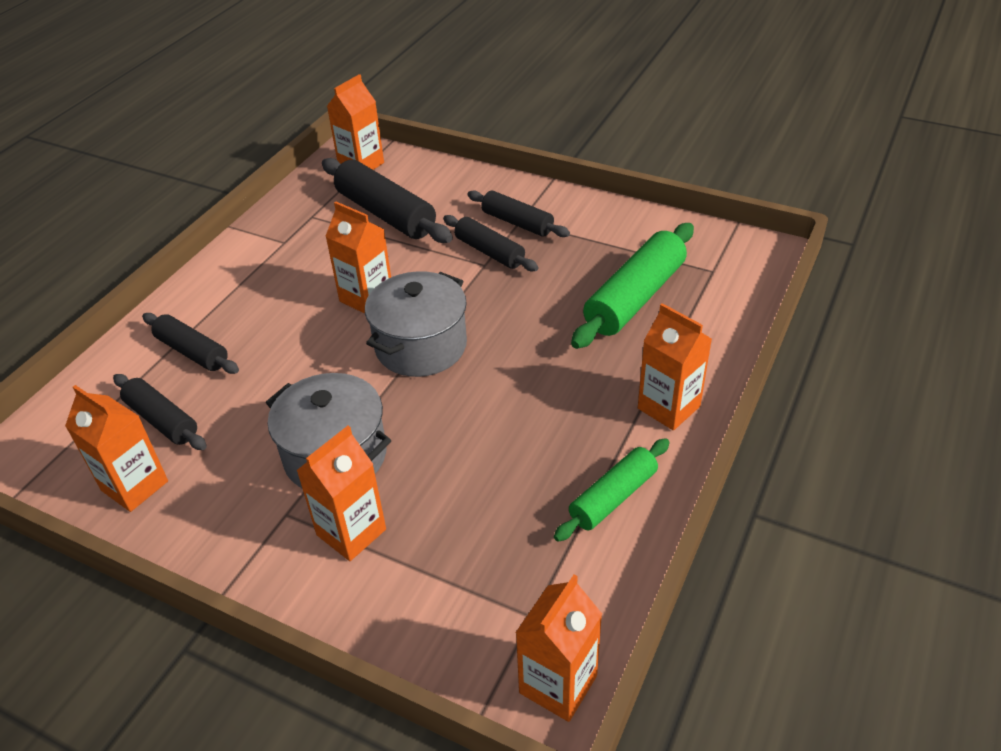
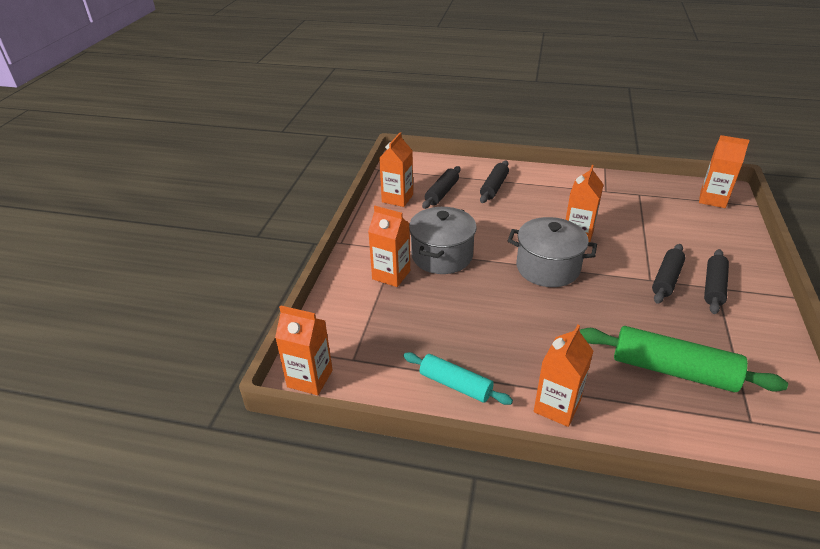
camera: 75 degrees right, 5 degrees down
black rolling pin [322,158,453,243] -> none
green rolling pin [554,438,670,542] -> turquoise rolling pin [403,352,513,405]

